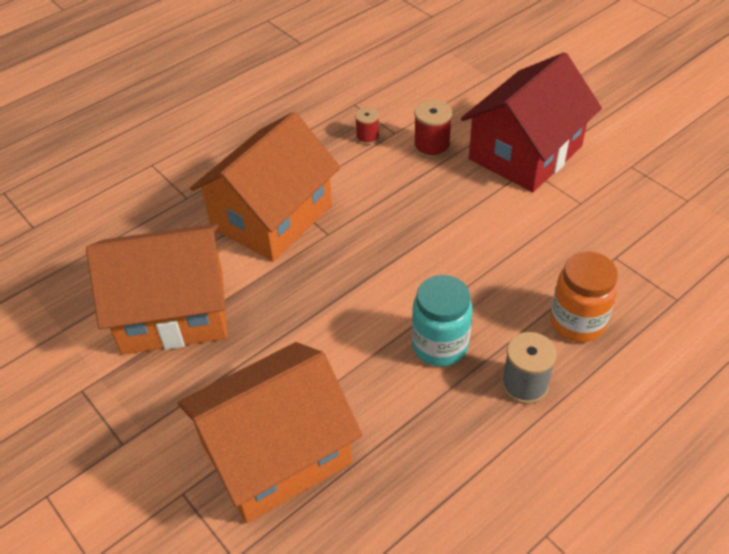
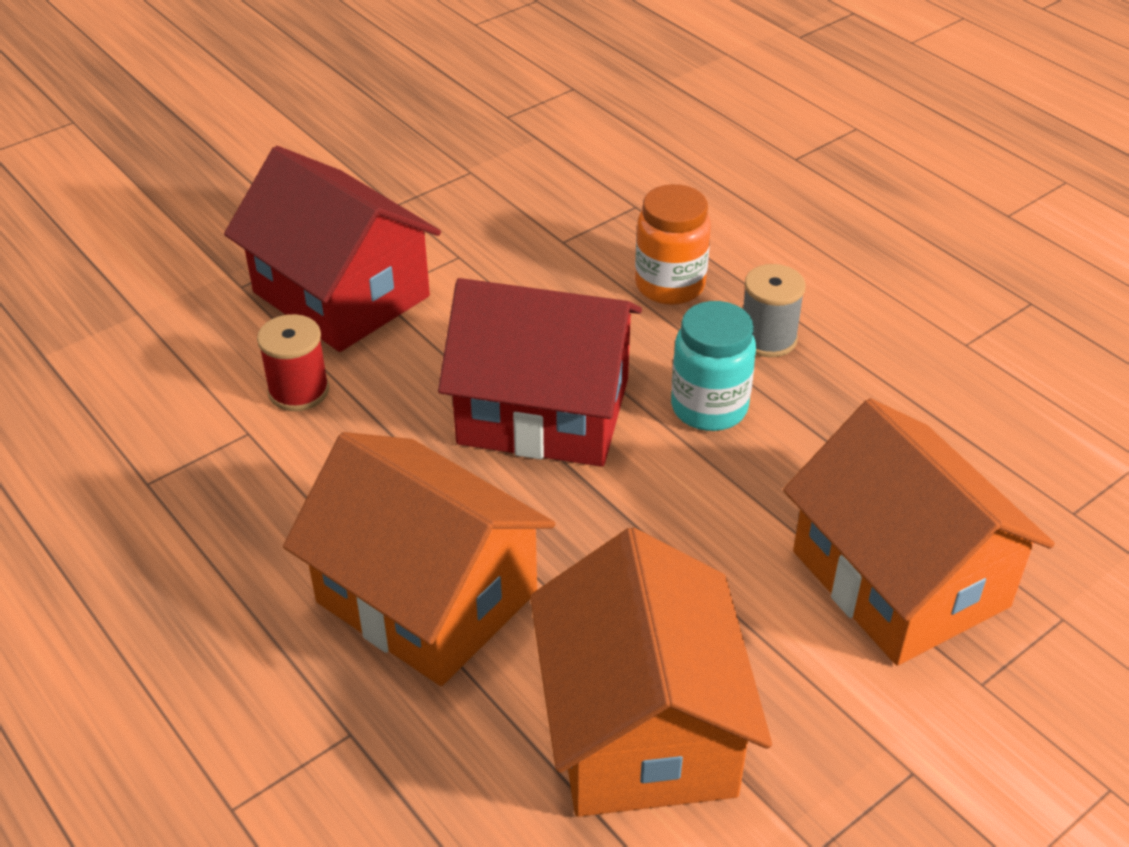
camera: 90 degrees left, 5 degrees down
red spool [355,107,379,145] -> none
none -> red house [438,278,642,467]

